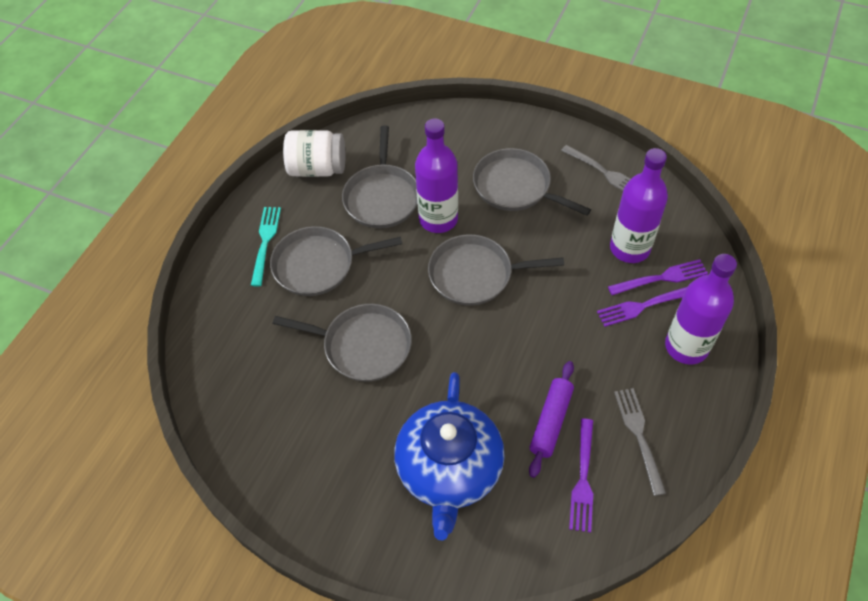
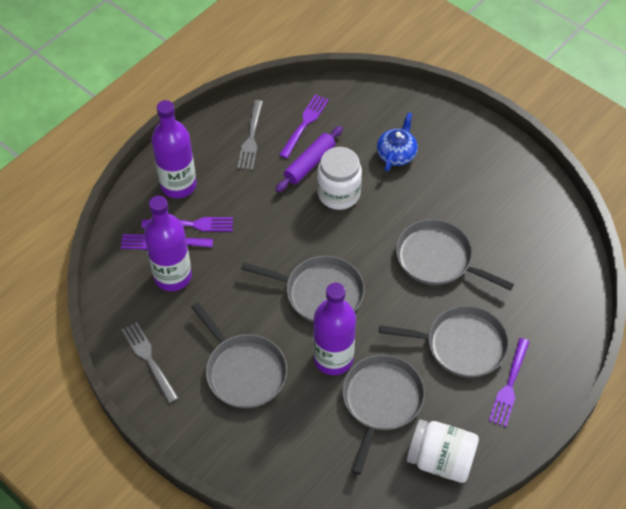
camera: 165 degrees left, 0 degrees up
turquoise fork [251,207,281,287] -> purple fork [489,338,530,427]
blue teapot [394,372,505,540] -> blue teapot [377,112,418,172], size x0.51
none -> white jar [317,147,362,210]

